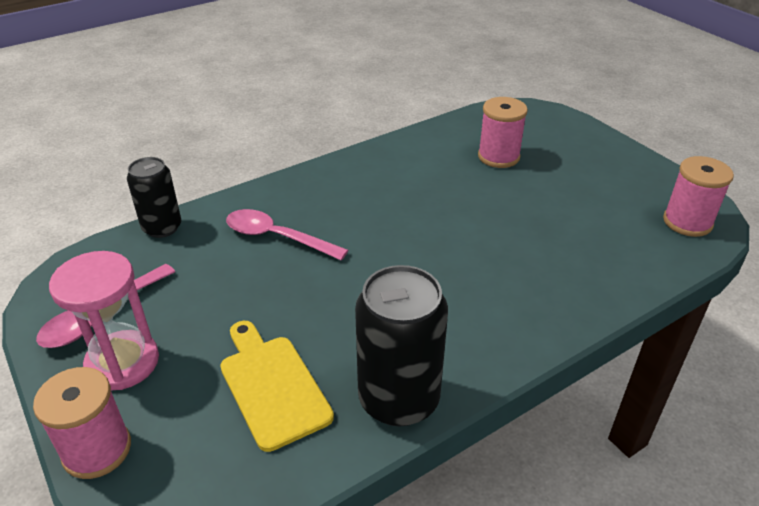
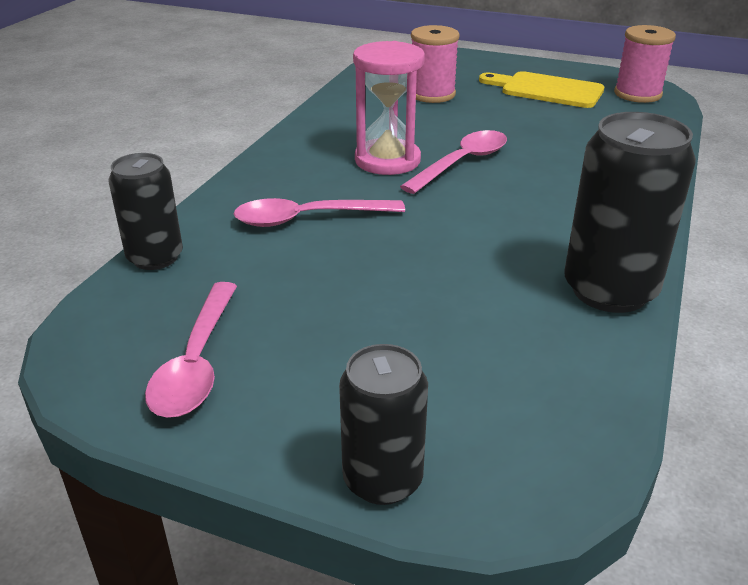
camera: 35 degrees left, 5 degrees down
pink spool [33,367,131,479] -> black can [339,344,428,505]
pink hourglass [49,251,159,391] -> pink hourglass moved to [353,41,425,175]
yellow cutting board [220,321,334,452] -> yellow cutting board moved to [479,71,604,108]
none -> pink spoon [400,130,507,194]

